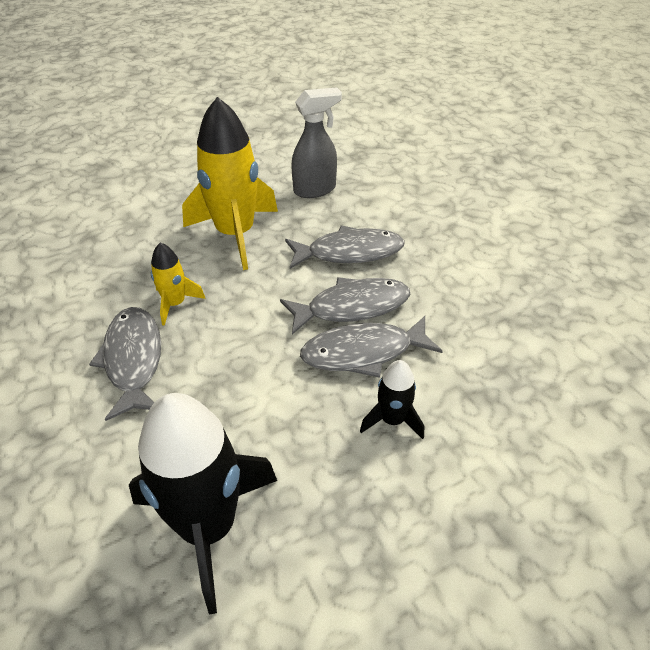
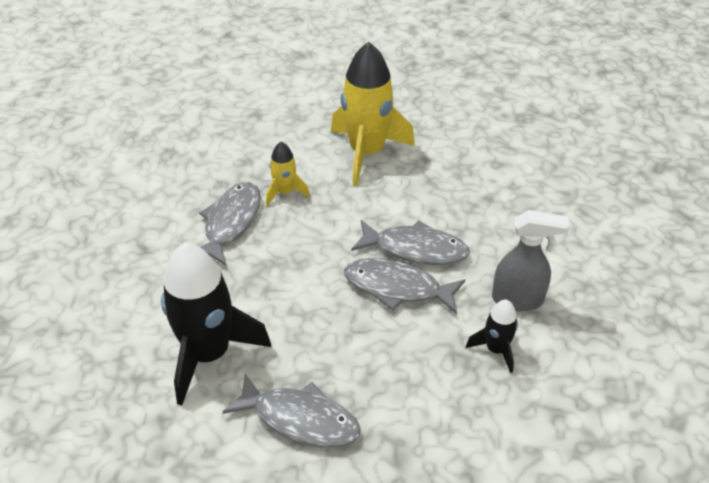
camera: 30 degrees right, 0 degrees up
grey fish [285,226,405,269] -> grey fish moved to [223,374,361,448]
grey spray bottle [291,87,342,198] -> grey spray bottle moved to [492,210,569,311]
black rocket [360,360,424,439] -> black rocket moved to [466,300,518,373]

